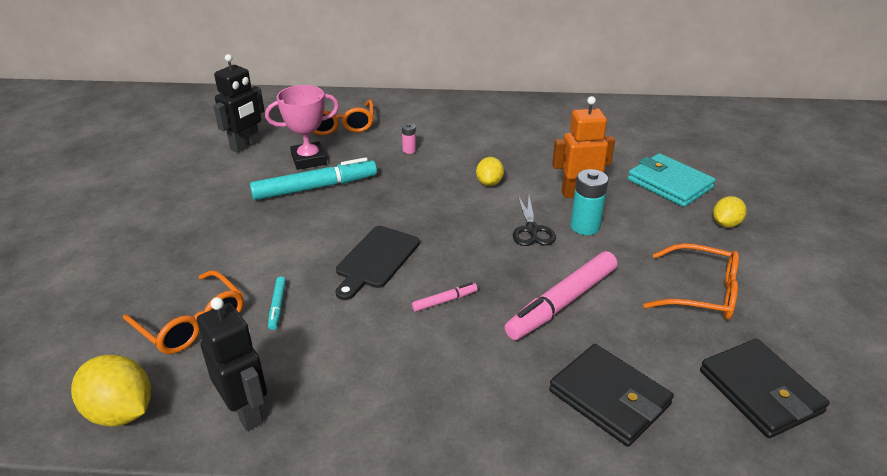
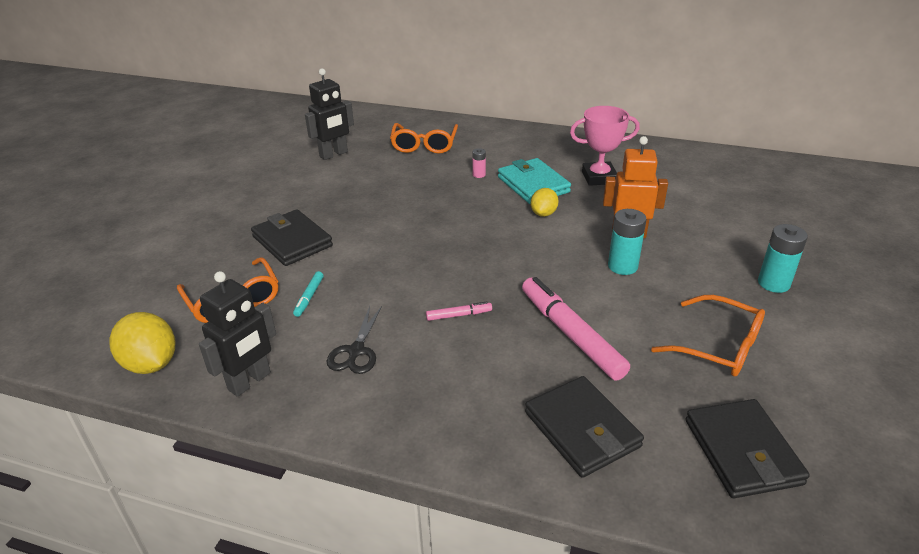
camera: 15 degrees right, 0 degrees up
black robot [197,297,267,431] -> black robot turned 60 degrees clockwise [199,271,276,397]
turquoise marker [250,157,377,200] -> none
pink trophy [265,85,339,170] -> pink trophy moved to [570,106,640,186]
black cutting board [336,226,420,300] -> none
pink marker [505,251,617,340] -> pink marker turned 90 degrees clockwise [522,277,630,381]
black scissors [513,196,556,246] -> black scissors moved to [327,306,382,374]
turquoise wallet [628,153,716,207] -> turquoise wallet moved to [498,158,571,204]
yellow lemon [713,196,747,228] -> turquoise battery [758,224,808,293]
none -> black wallet [251,209,333,266]

